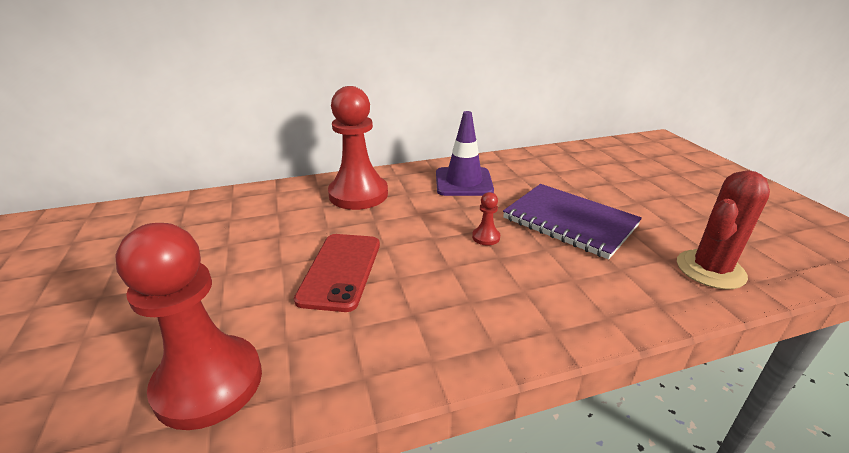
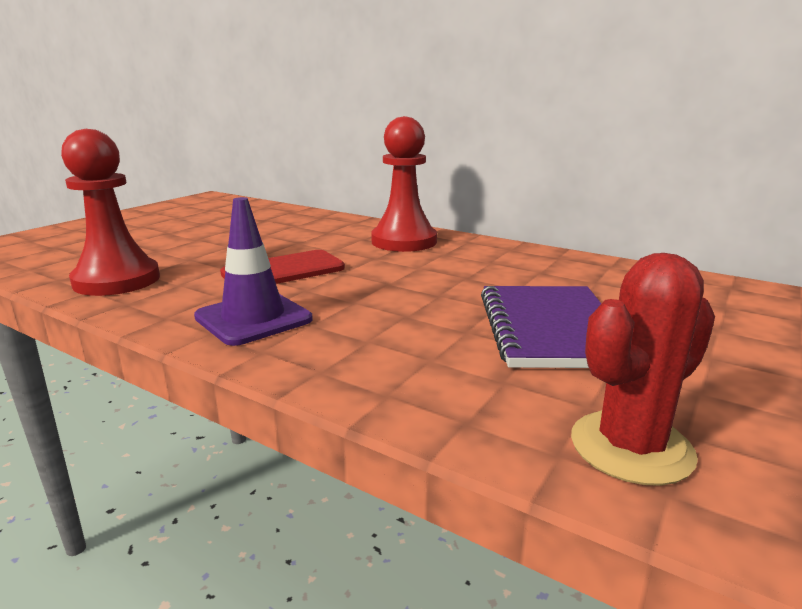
camera: 50 degrees right, 10 degrees down
purple traffic cone [436,111,494,196] -> purple traffic cone moved to [194,197,313,346]
red pawn [472,192,500,246] -> none
red cactus [677,170,770,289] -> red cactus turned 45 degrees counterclockwise [571,253,715,486]

